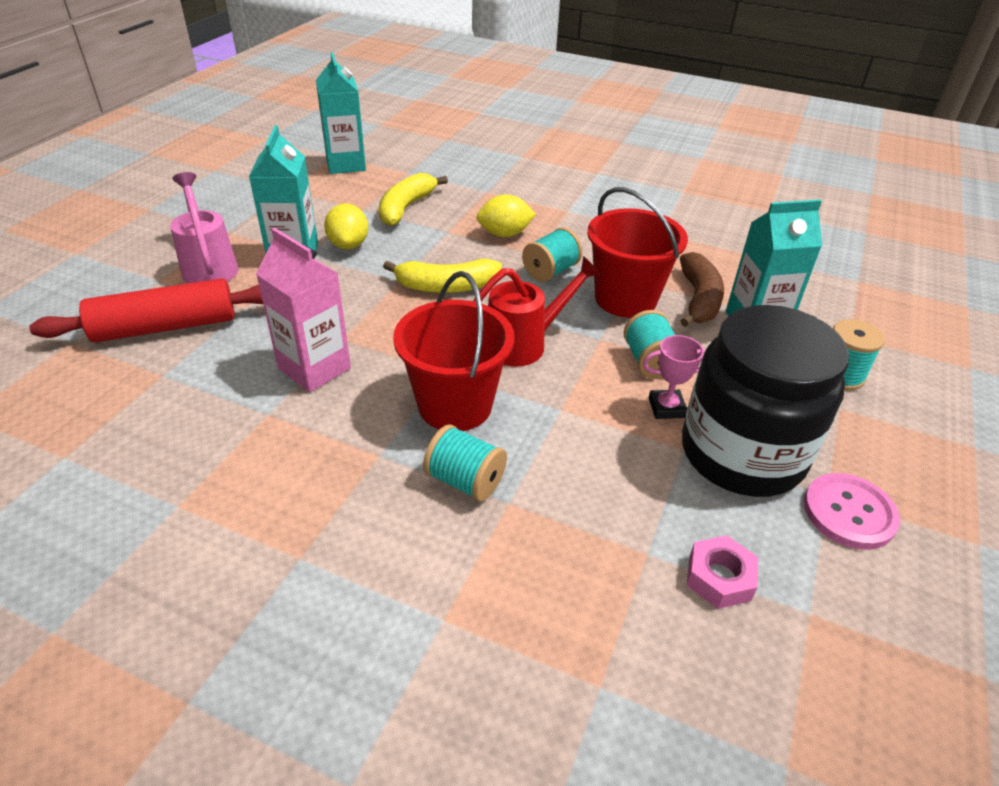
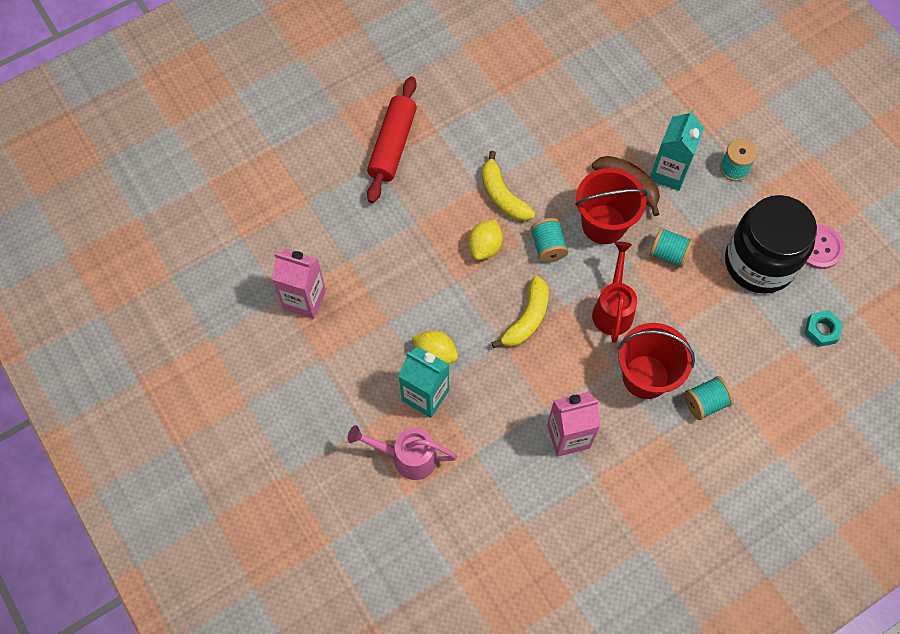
camera: 55 degrees left, 25 degrees up
red rolling pin [29,279,263,343] -> red rolling pin moved to [367,76,417,203]
turquoise carton [316,52,366,174] -> pink carton [272,249,326,319]
yellow banana [379,173,448,226] -> yellow banana moved to [482,151,535,221]
pink trophy [643,335,705,419] -> none
pink nut [687,535,758,609] -> turquoise nut [804,310,843,347]

